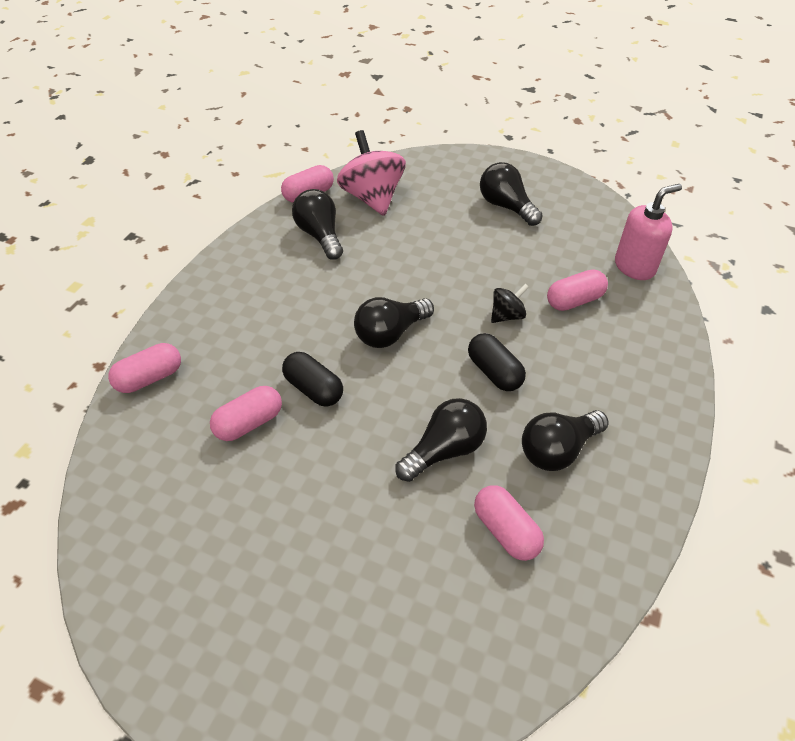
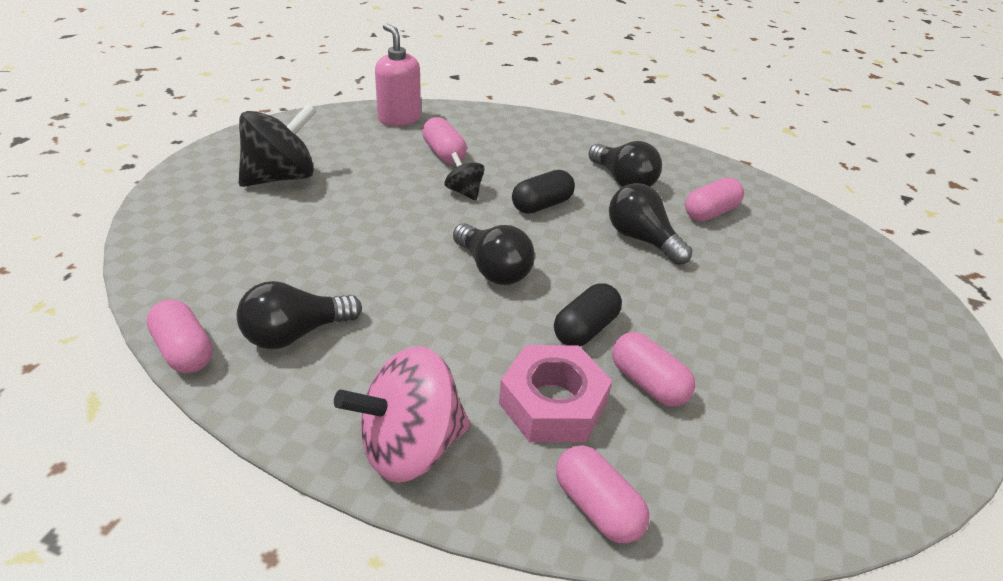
camera: 95 degrees left, 10 degrees down
pink spinning top [337,130,406,216] -> pink spinning top moved to [334,347,471,483]
black light bulb [480,162,543,226] -> black spinning top [239,103,317,187]
none -> pink nut [499,345,612,442]

